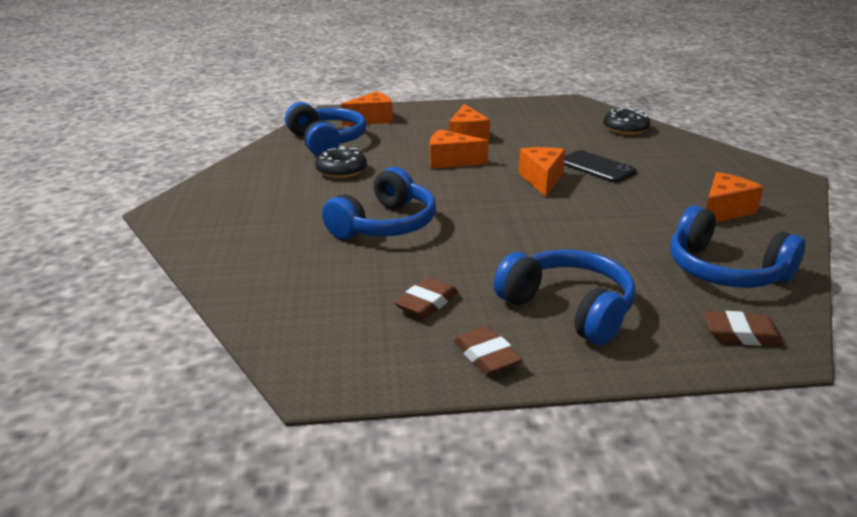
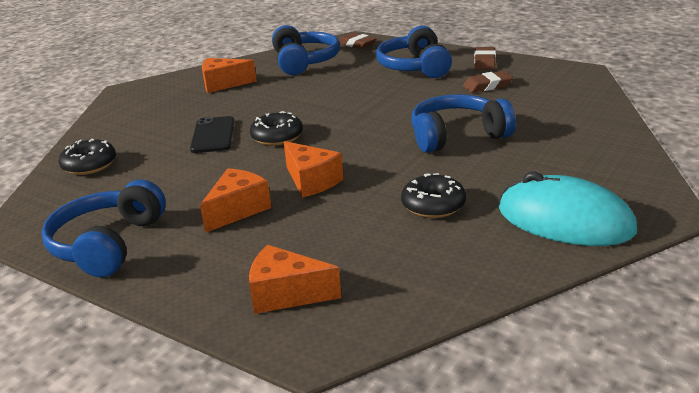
camera: 140 degrees left, 0 degrees up
blue headphones [285,102,366,156] -> blue headphones moved to [41,180,166,277]
orange cheese [519,147,565,197] -> black donut [250,111,303,146]
none -> turquoise mouse [499,172,637,246]

